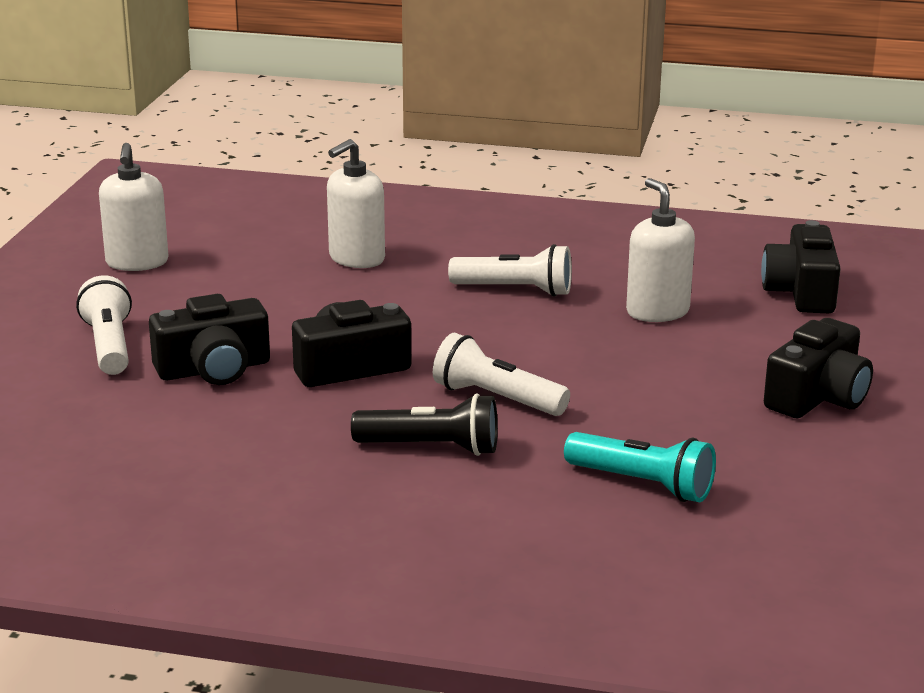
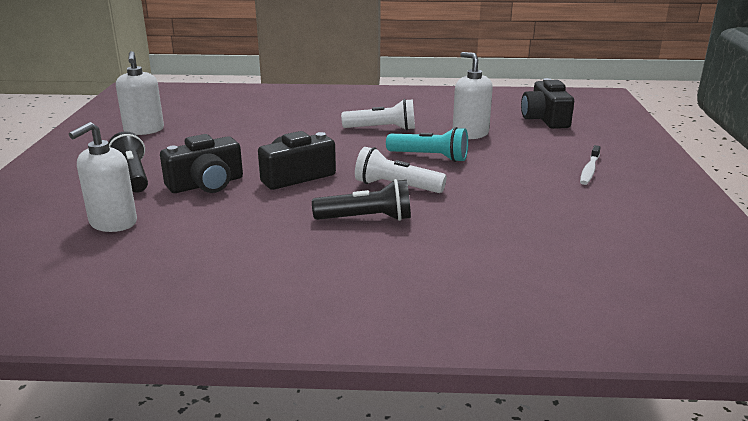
camera: 10 degrees left, 0 degrees up
white flashlight [76,275,132,375] -> black flashlight [109,131,148,193]
white soap dispenser [327,139,385,268] -> white soap dispenser moved to [69,122,137,232]
turquoise flashlight [564,432,716,502] -> turquoise flashlight moved to [386,127,468,162]
black camera [764,318,873,418] -> white toothbrush [580,145,601,185]

